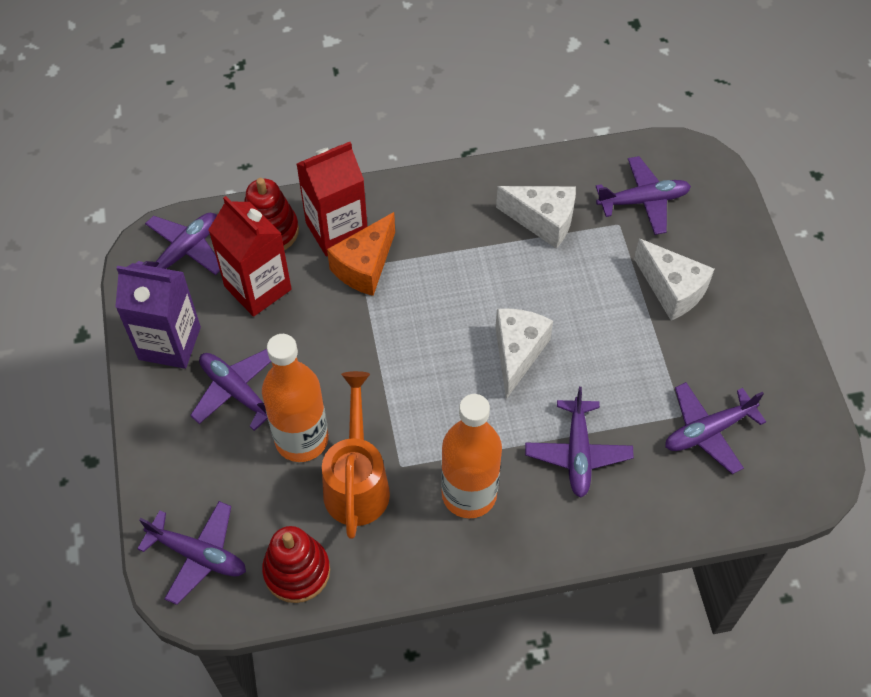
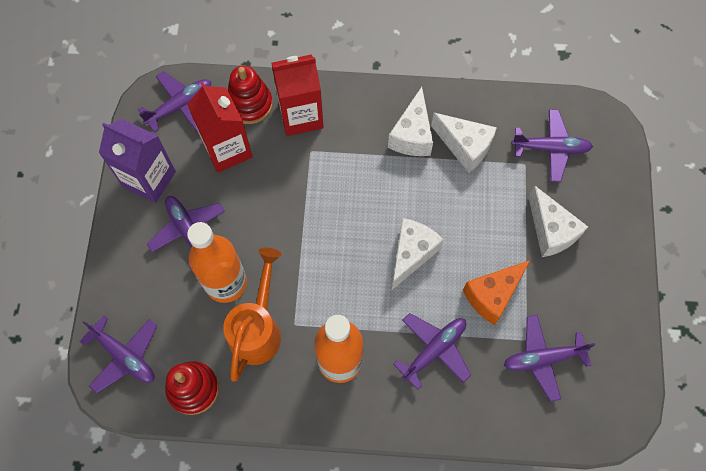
camera: 15 degrees right, 10 degrees up
orange cheese [327,212,395,296] -> orange cheese moved to [463,260,530,325]
purple plane [525,387,634,498] -> purple plane turned 150 degrees counterclockwise [393,313,471,390]
none -> white cheese [388,87,433,156]

